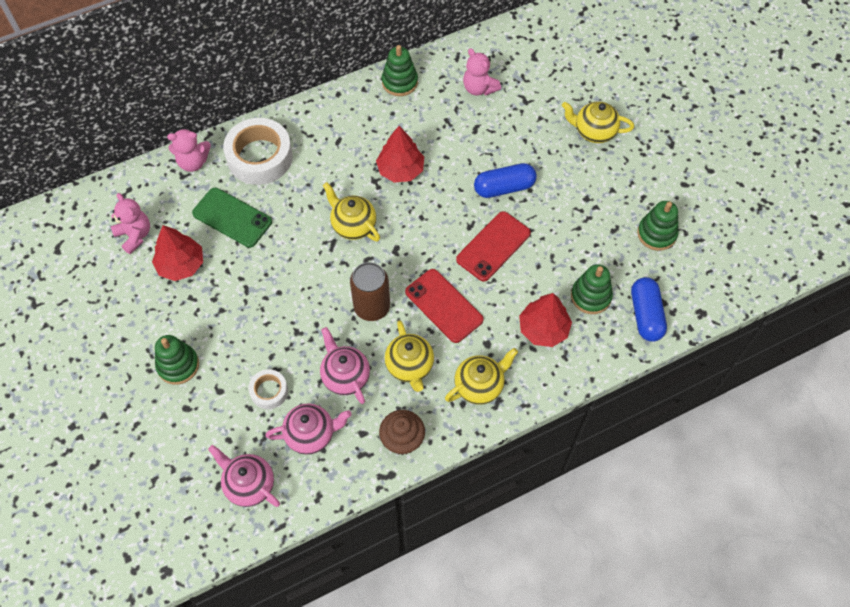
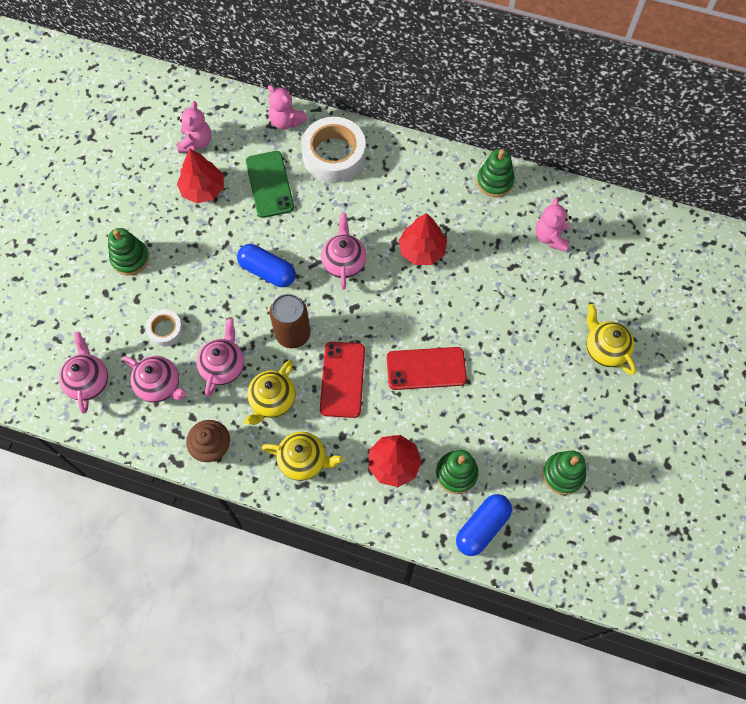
camera: 45 degrees right, 5 degrees up
yellow teapot [323,182,380,241] -> pink teapot [321,213,366,289]
blue capsule [474,163,537,198] -> blue capsule moved to [237,244,296,287]

